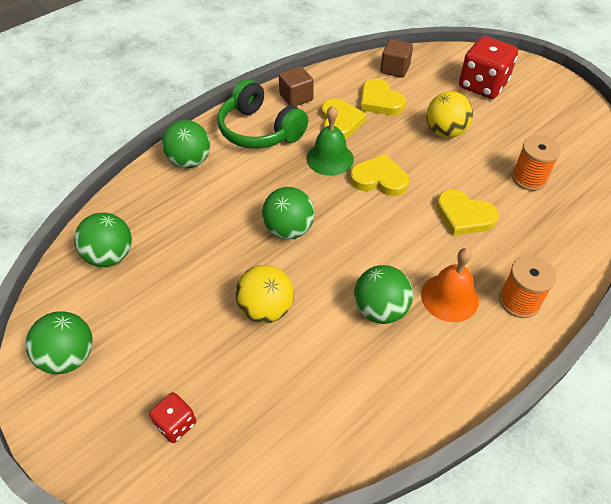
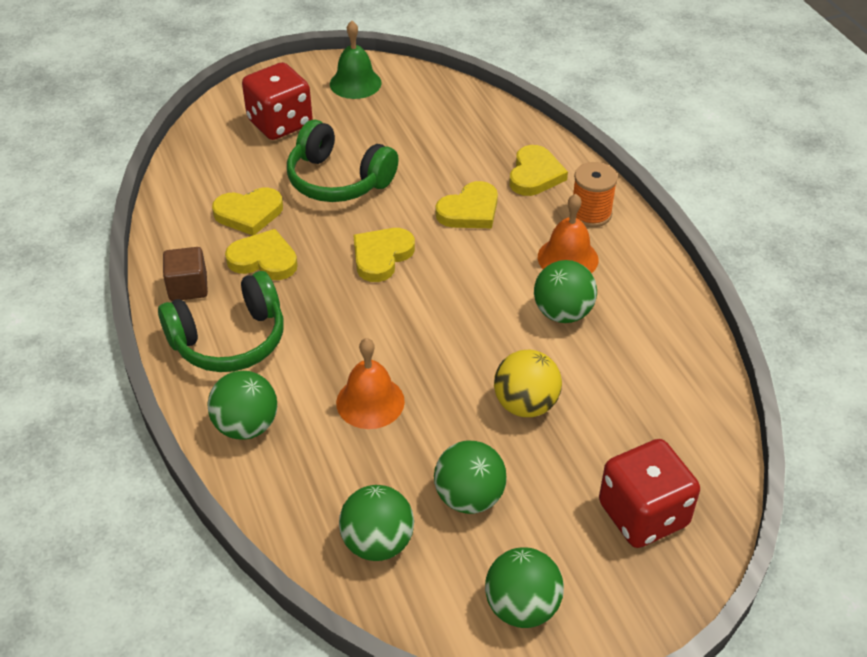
camera: 70 degrees left, 5 degrees down
red dice [149,392,196,443] -> red dice [599,439,700,548], size x1.97
green ball [262,187,315,239] -> green ball moved to [434,441,507,514]
green bell [306,106,354,176] -> green bell moved to [330,21,381,99]
brown cube [380,39,413,78] -> none
yellow ball [426,92,473,138] -> green headphones [287,120,399,202]
orange spool [512,135,561,191] -> none
none -> orange bell [336,338,405,429]
none -> yellow heart [509,145,568,196]

